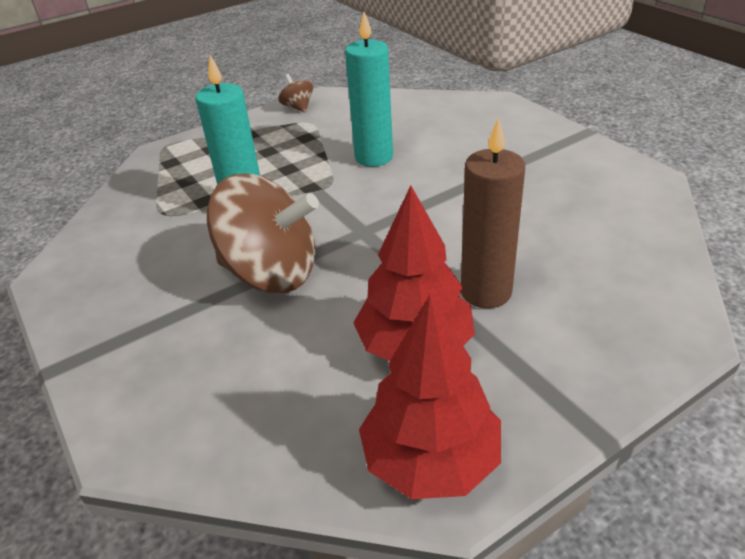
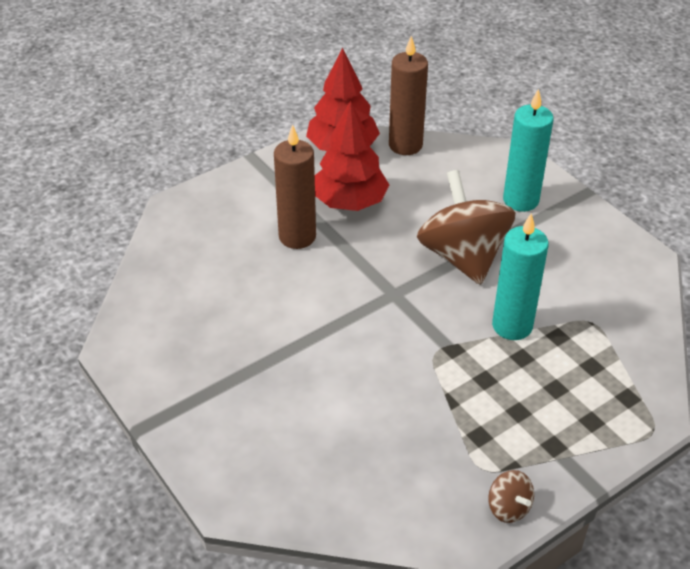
camera: 175 degrees right, 5 degrees up
brown spinning top [207,174,319,293] -> brown spinning top turned 60 degrees clockwise [417,170,516,285]
turquoise candle [345,12,393,167] -> turquoise candle moved to [503,89,554,212]
none -> brown candle [389,36,428,155]

